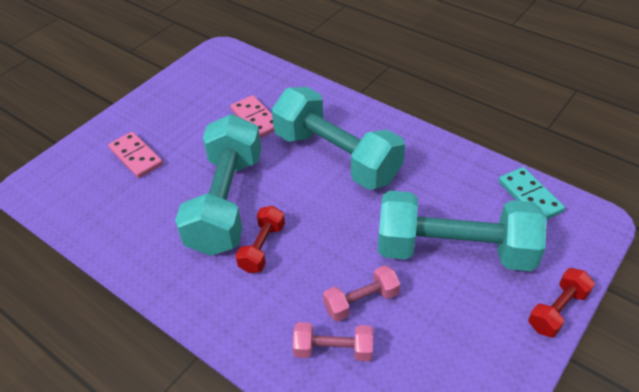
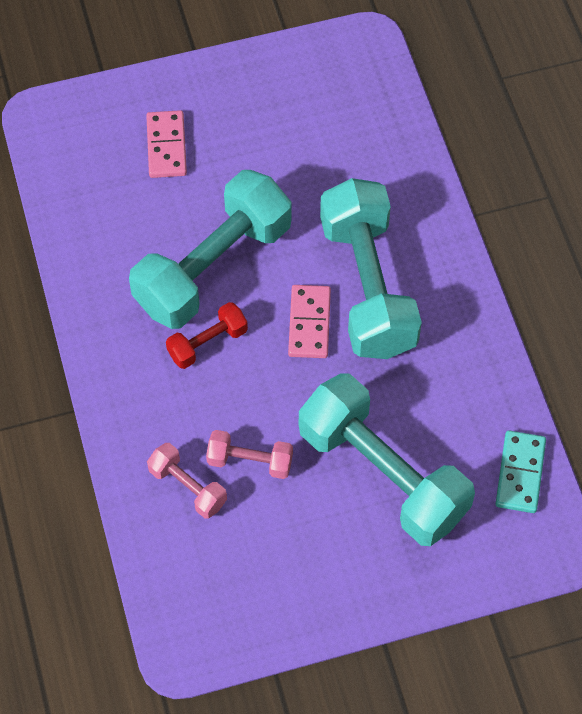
camera: 35 degrees right, 15 degrees up
pink domino [231,95,274,138] -> pink domino moved to [288,285,331,358]
red dumbbell [528,268,595,337] -> none

